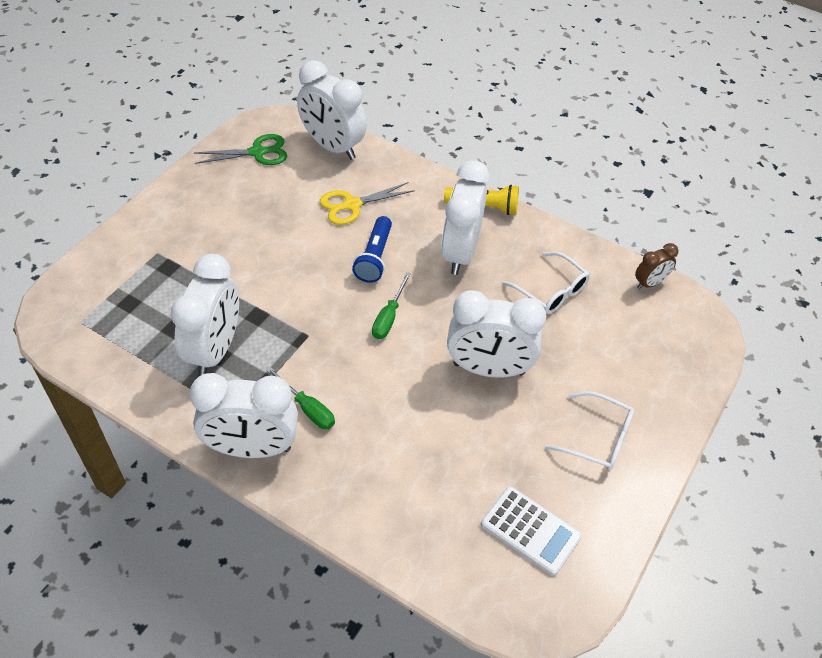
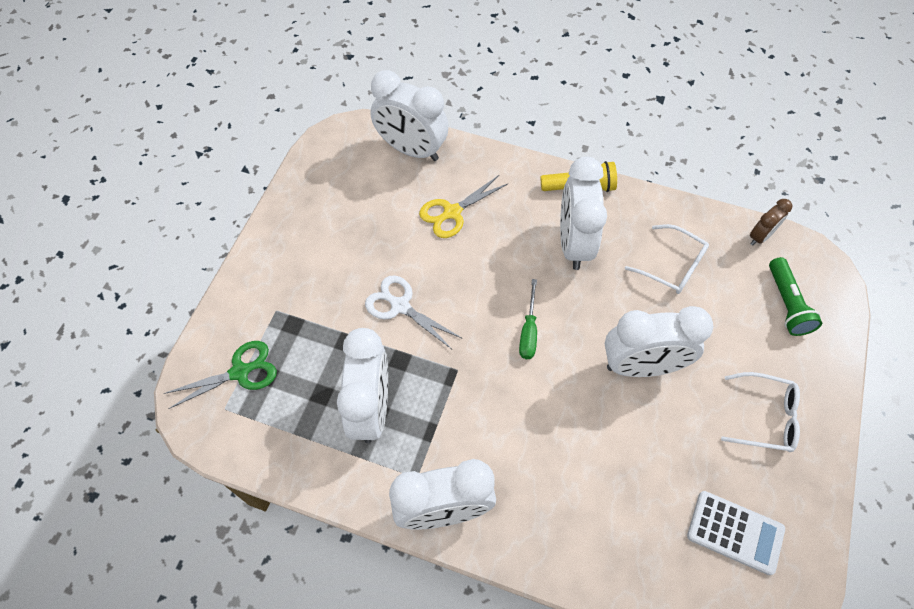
camera: 10 degrees left, 10 degrees up
green scissors [194,134,287,165] -> green scissors moved to [164,341,277,409]
green screwdriver [266,367,335,429] -> none
blue flashlight [352,216,392,283] -> none
none -> white scissors [365,275,462,350]
none -> green flashlight [769,257,822,336]

